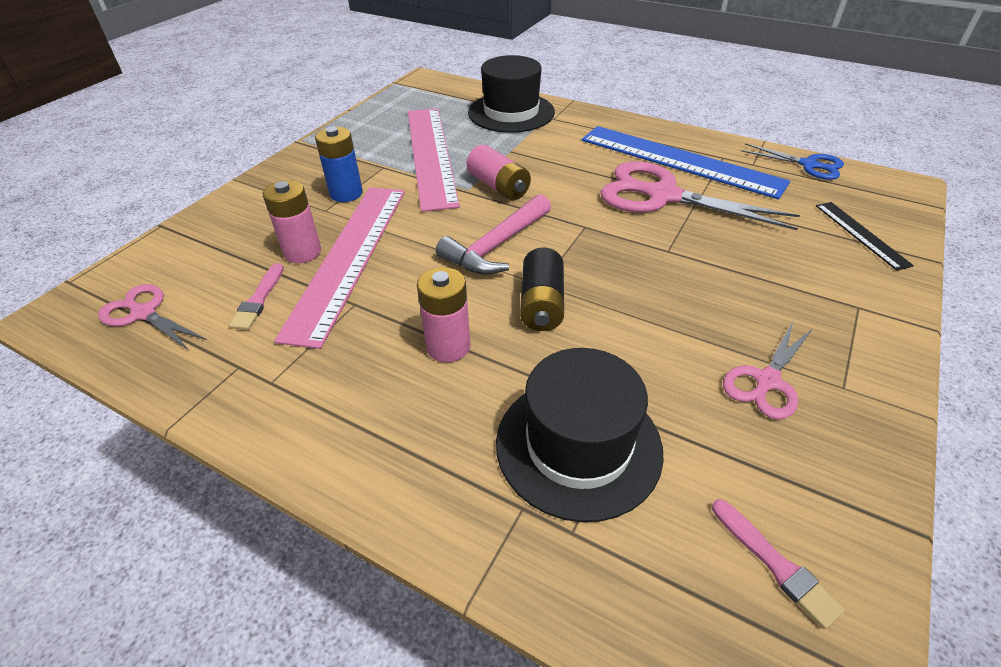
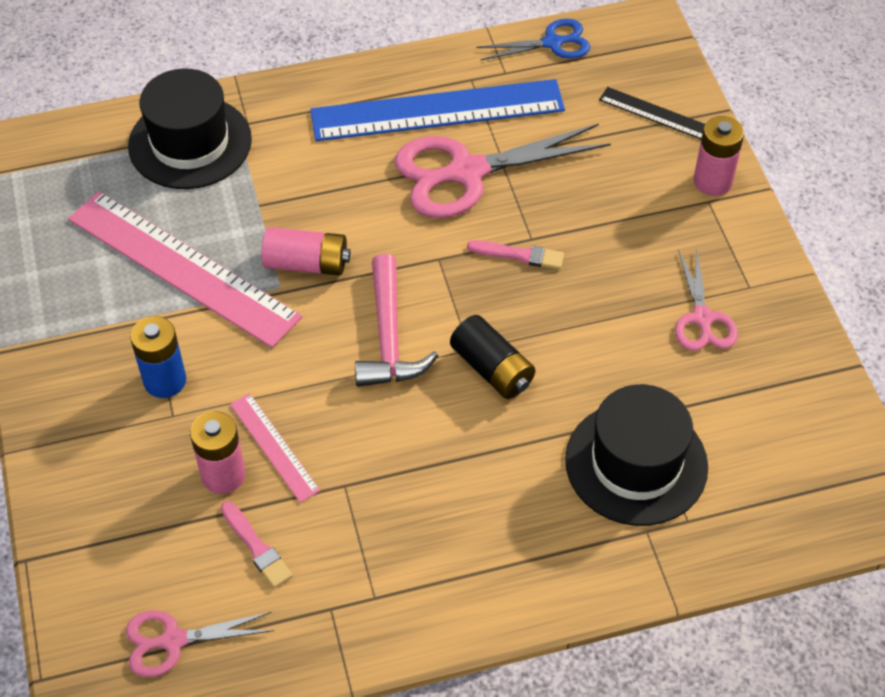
camera: 45 degrees left, 10 degrees up
pink ruler [274,187,405,349] -> pink ruler [230,393,320,503], size x0.47
pink battery [417,267,470,362] -> pink battery moved to [694,116,744,196]
pink brush [712,499,845,629] -> pink brush moved to [467,240,564,269]

